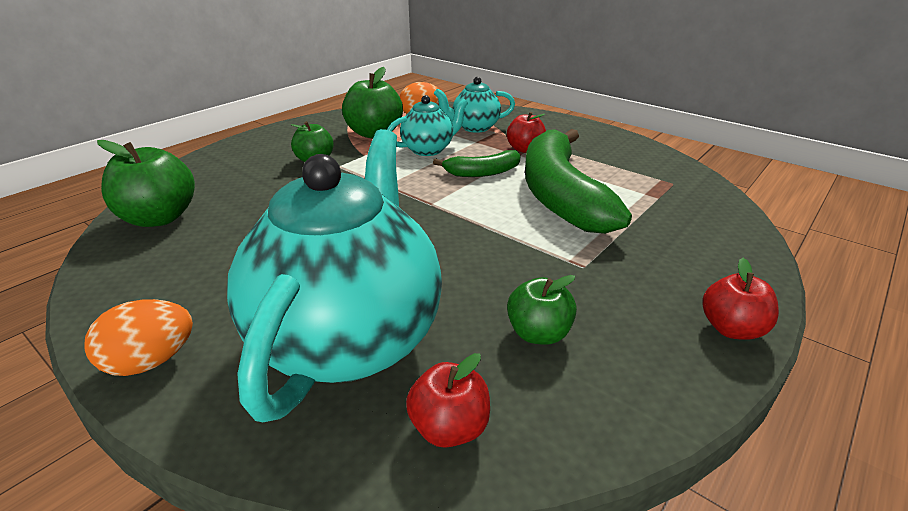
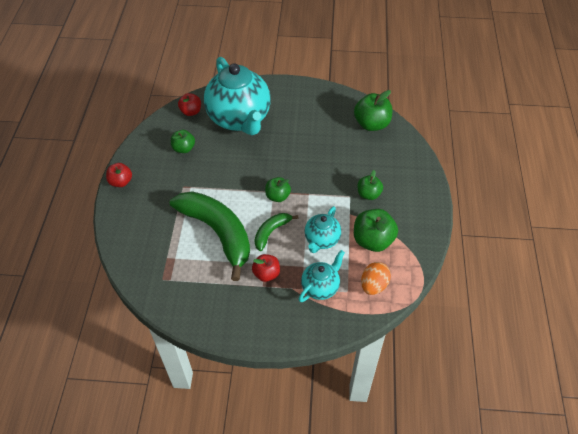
camera: 145 degrees right, 20 degrees up
orange egg [84,299,193,376] -> none
none -> green apple [265,177,291,202]

